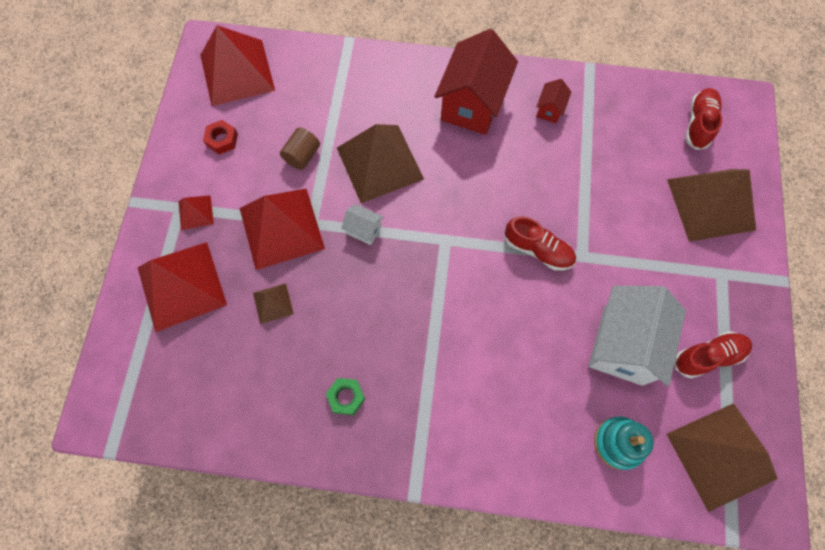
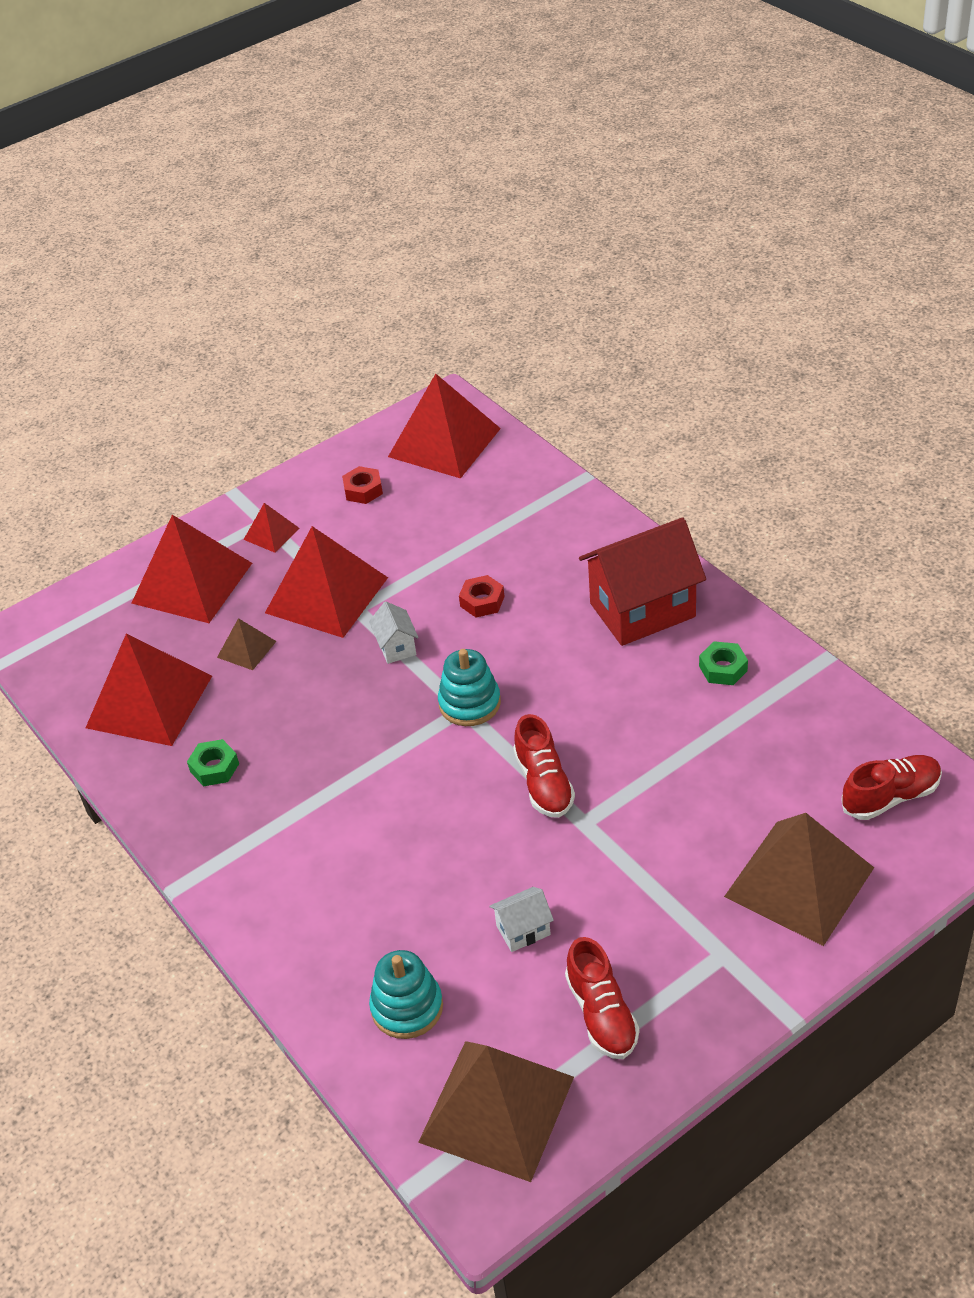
camera: 50 degrees right, 25 degrees down
brown cylinder [280,128,320,170] -> none
brown pyramid [337,124,424,203] -> red nut [459,575,505,618]
red house [536,79,571,123] -> green nut [699,641,748,685]
white house [589,286,686,386] -> white house [489,887,554,952], size x0.44
red shoe [675,331,752,378] -> red shoe turned 45 degrees clockwise [565,937,639,1059]
none -> red pyramid [86,634,212,746]
none -> turquoise stacking toy [438,649,501,726]

